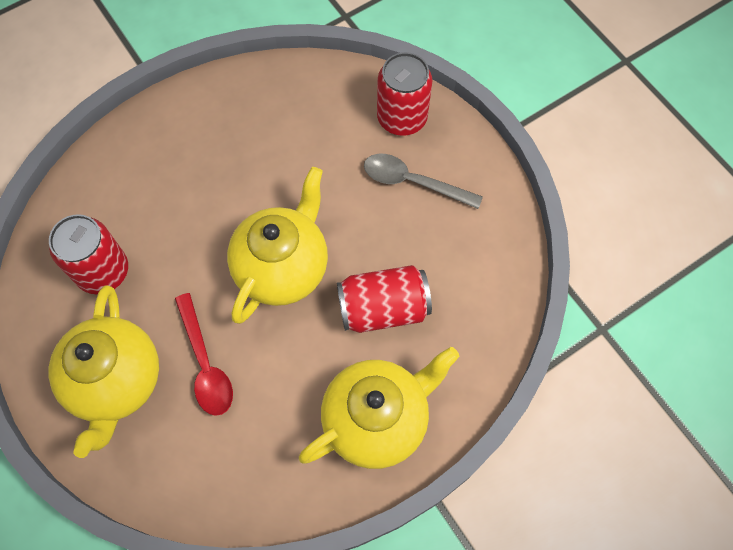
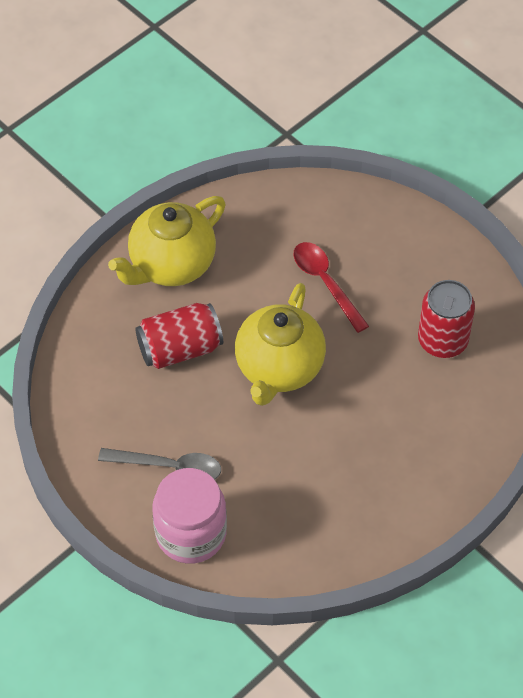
camera: 170 degrees right, 10 degrees down
yellow teapot [49,285,159,458] -> none
red can [377,52,432,136] -> pink jar [152,468,227,564]

